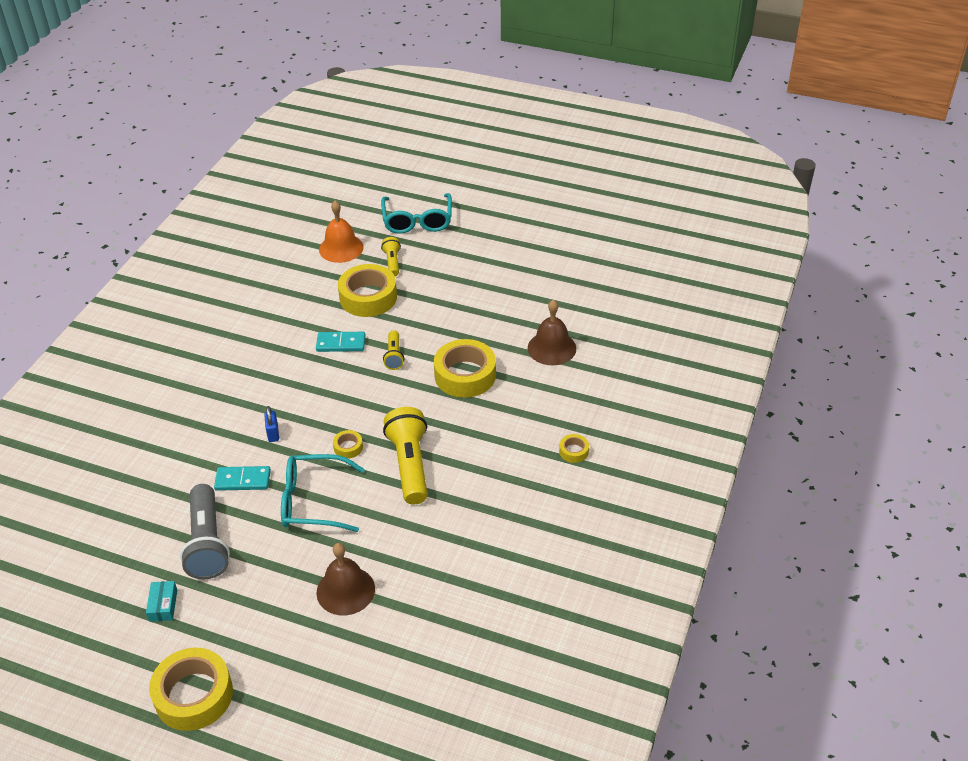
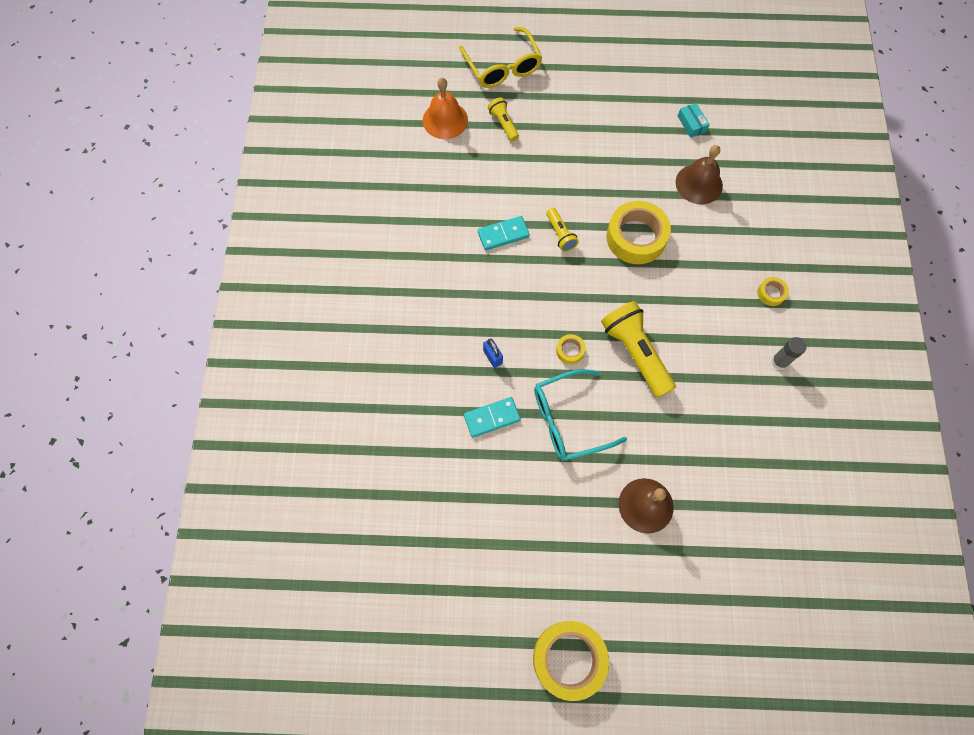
camera: 20 degrees left, 25 degrees up
turquoise box [146,581,177,622] -> turquoise box moved to [678,103,710,138]
grey flashlight [180,484,230,579] -> none
yellow tape [338,264,397,317] -> none
turquoise glasses [381,193,452,234] -> yellow glasses [459,27,542,88]
none -> grey glue stick [771,337,807,370]

